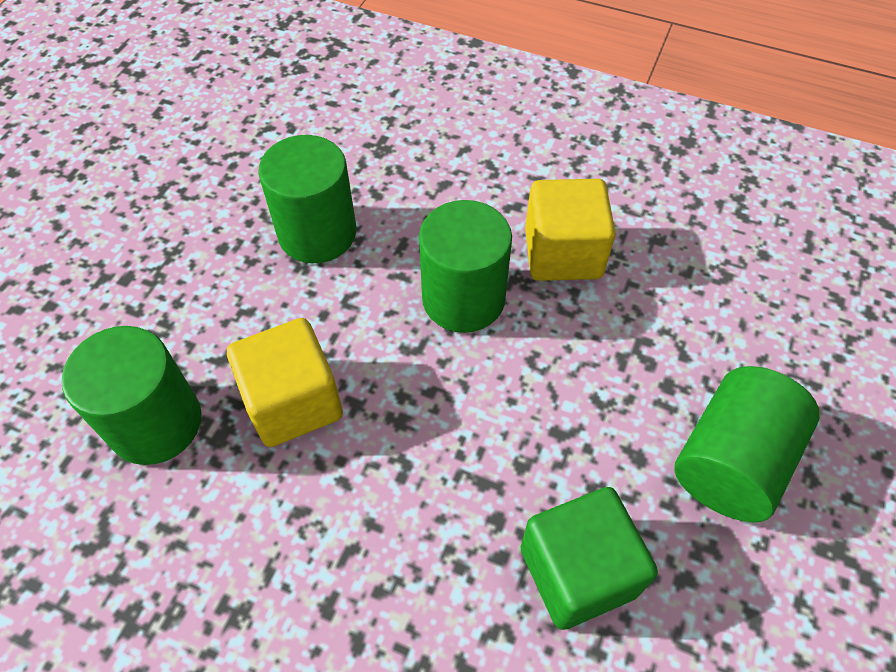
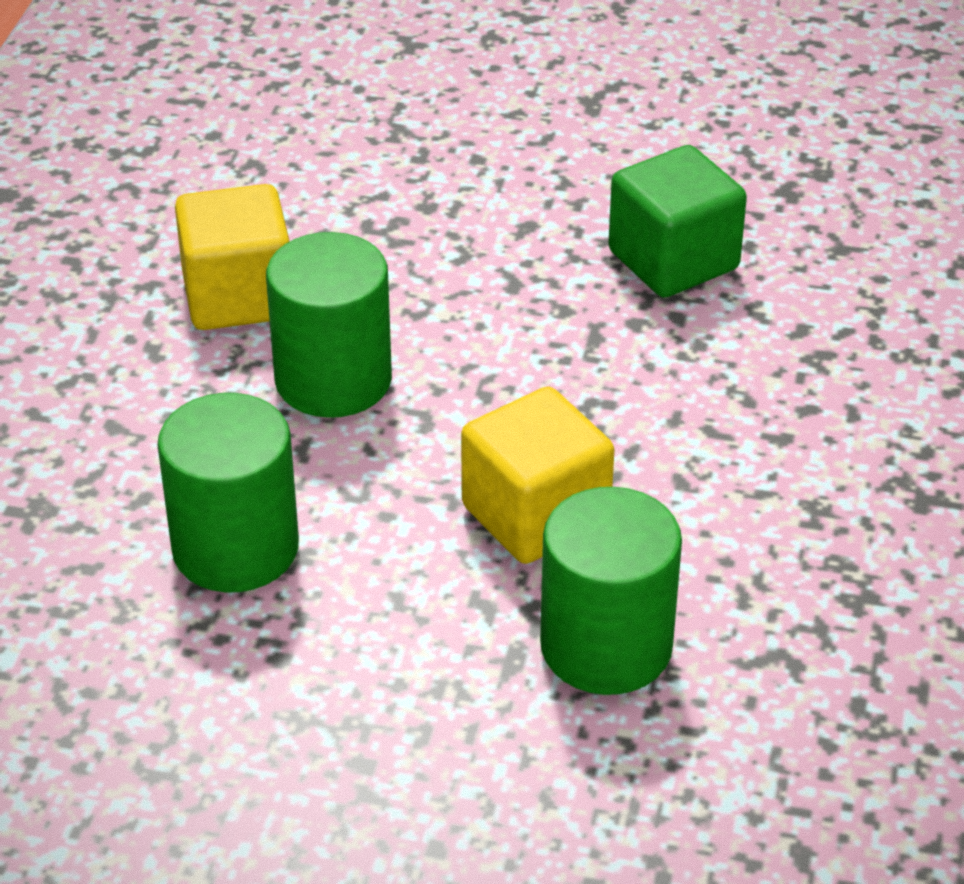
camera: 100 degrees left, 15 degrees down
green cylinder [674,366,820,522] -> none

